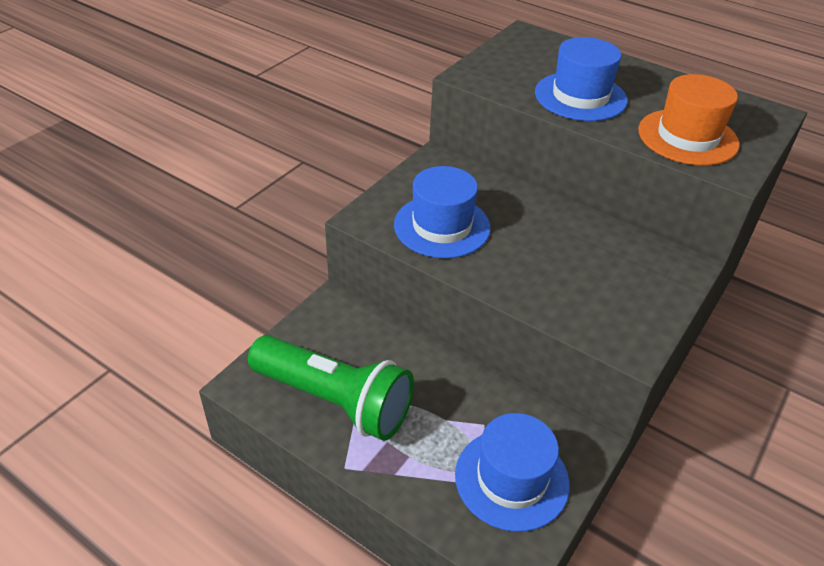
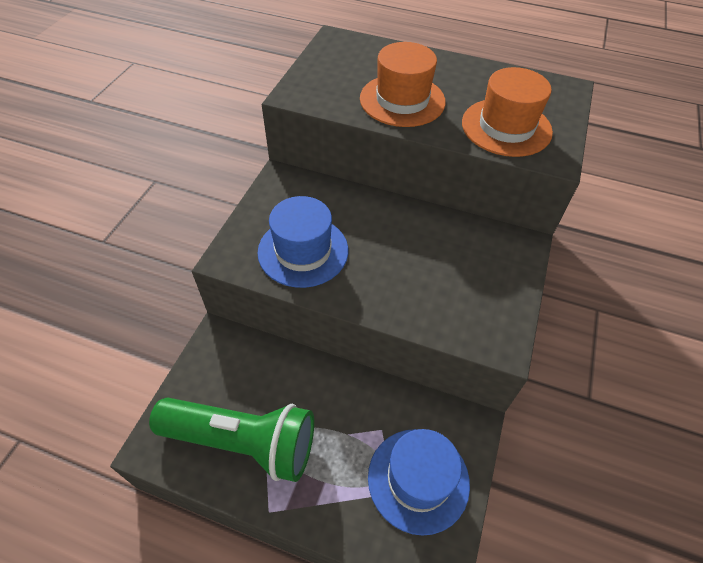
camera: 15 degrees left, 10 degrees up
blue hat [535,37,628,121] -> orange hat [360,42,446,127]

